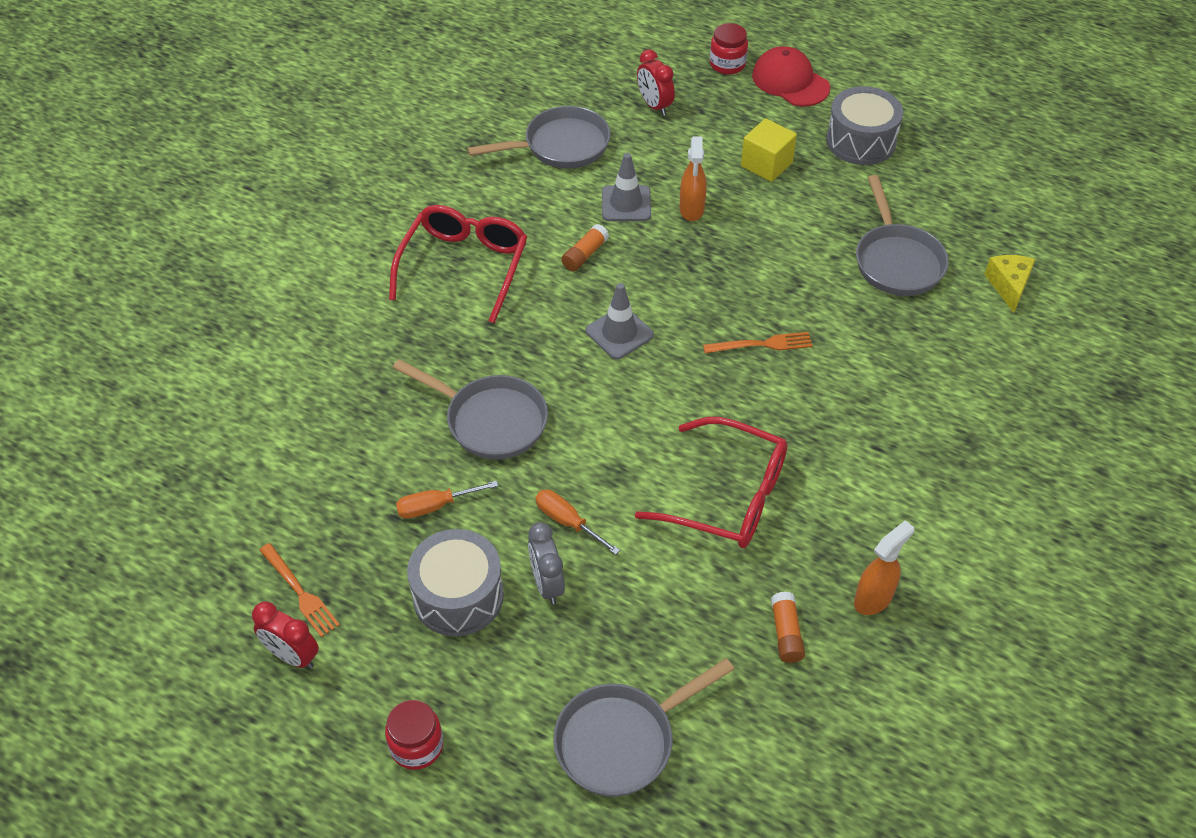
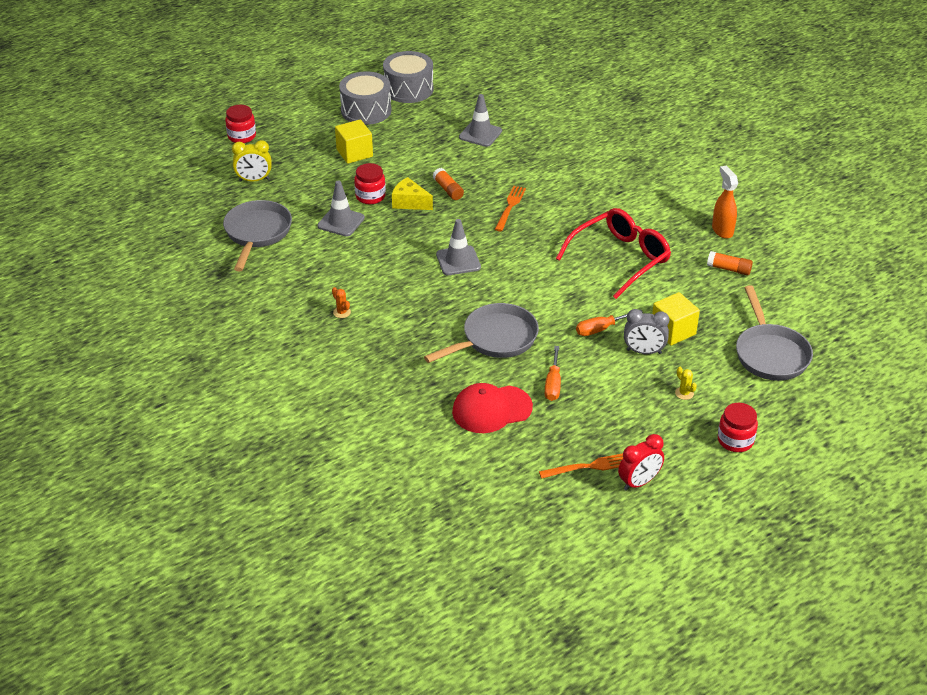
camera: 65 degrees left, 10 degrees down
red glasses [389,205,527,323] -> orange cactus [332,287,351,318]
grey drum [407,529,504,636] -> grey drum moved to [383,51,434,103]
orange glue stick [561,224,609,271] -> orange glue stick moved to [433,168,464,200]
red clock [637,49,675,116] -> yellow clock [232,140,272,181]
orange spray bottle [679,136,707,221] -> red jar [354,163,386,204]
red cap [752,46,830,106] -> red cap moved to [452,383,533,433]
grey pan [856,175,949,296] -> grey traffic cone [459,94,502,147]
yellow cheese [984,255,1035,313] -> yellow cheese moved to [392,177,433,210]
none -> yellow cube [652,292,700,346]
none -> yellow cactus [675,367,697,400]

